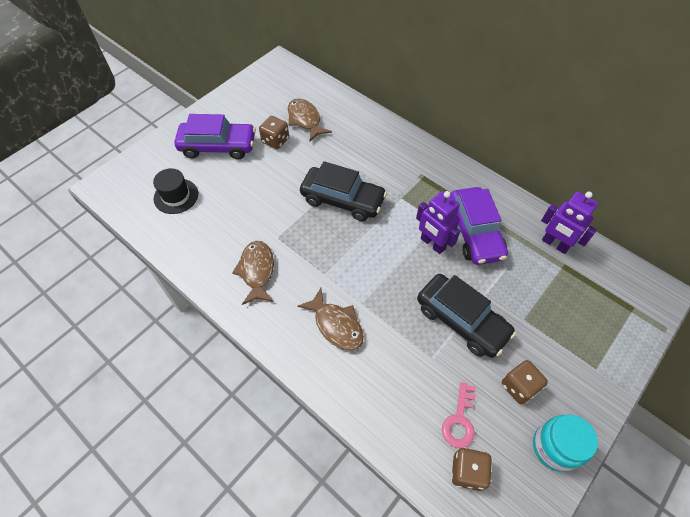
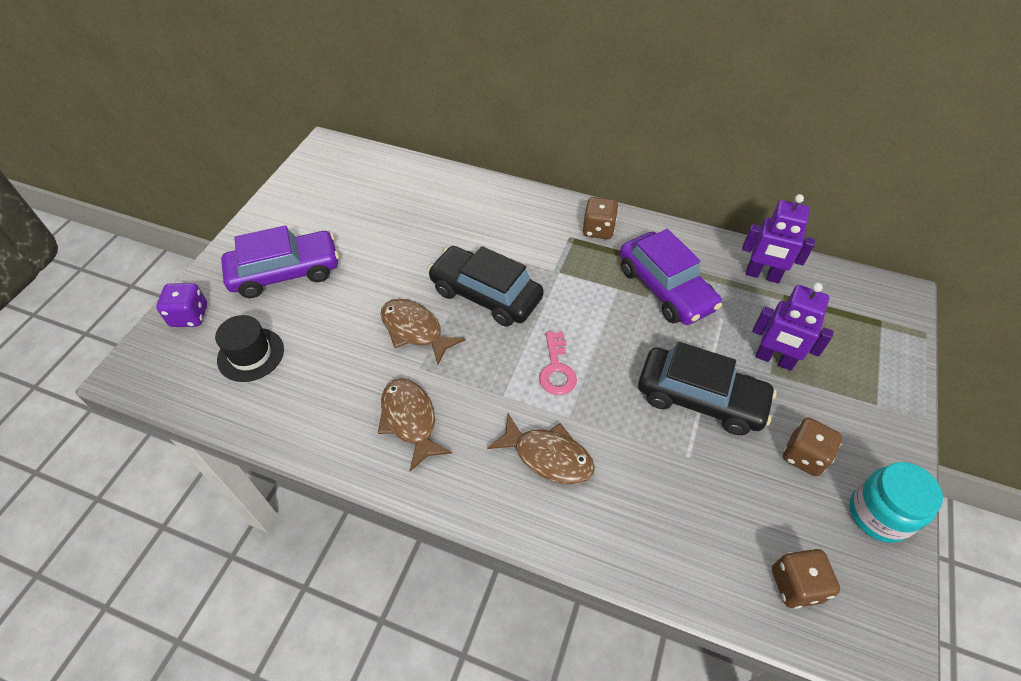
camera: 20 degrees left, 5 degrees down
brown dice [259,116,289,149] -> brown dice moved to [582,197,619,239]
brown fish [288,99,332,141] -> brown fish moved to [381,299,465,365]
black car [300,161,387,221] -> black car turned 150 degrees counterclockwise [428,246,544,327]
purple robot [416,191,460,254] -> purple robot moved to [752,283,834,371]
pink key [442,382,476,448] -> pink key moved to [539,331,577,395]
none -> purple dice [156,283,207,327]

